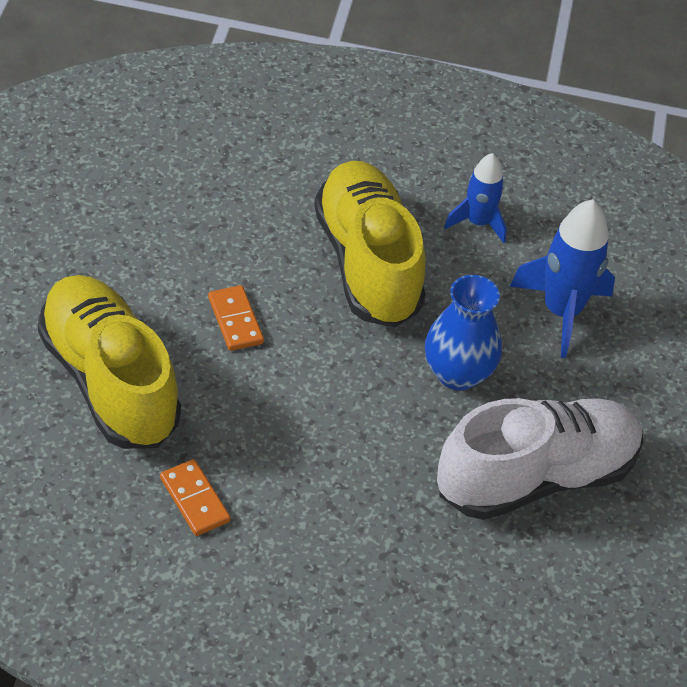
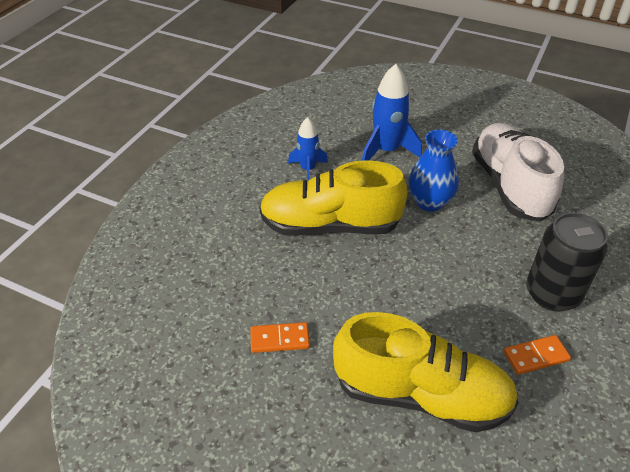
camera: 70 degrees left, 5 degrees down
yellow shoe [38,275,181,449] -> yellow shoe turned 150 degrees counterclockwise [333,312,519,432]
orange domino [208,285,264,351] -> orange domino moved to [250,322,310,353]
none -> black can [526,213,608,312]

